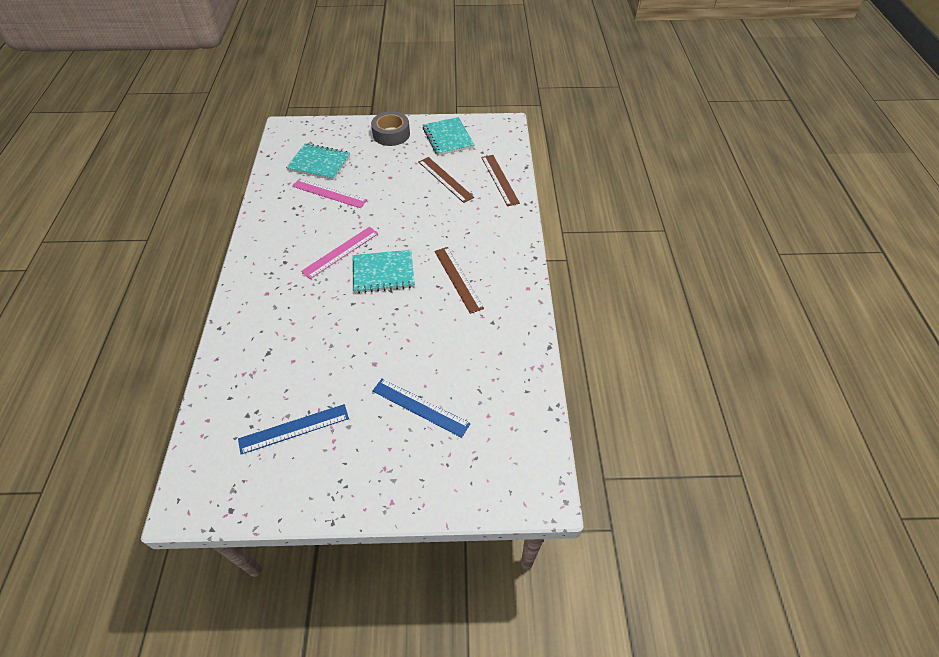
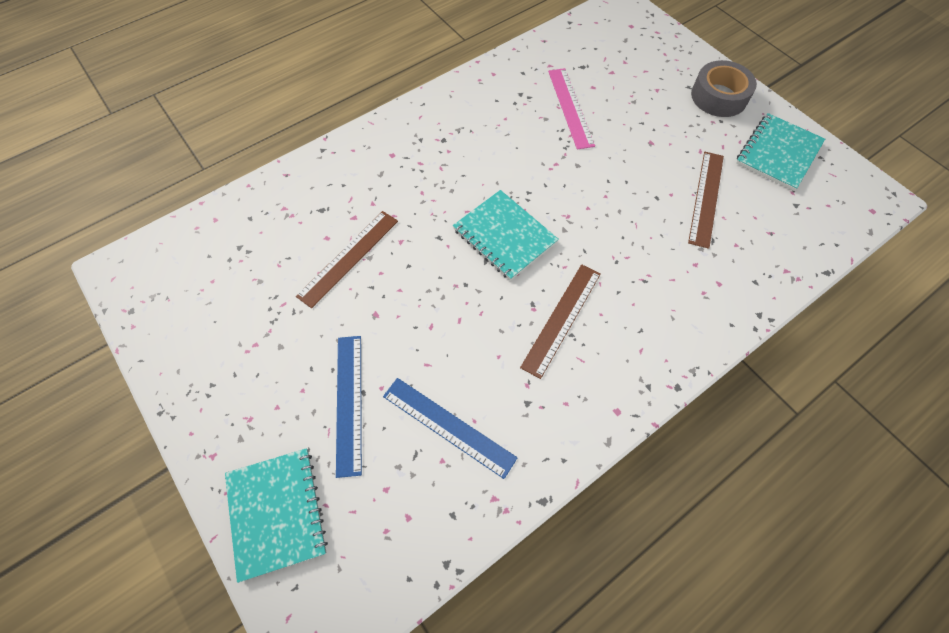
camera: 55 degrees right, 10 degrees up
blue ruler [238,404,349,454] -> blue ruler moved to [383,378,517,479]
turquoise notebook [286,143,350,180] -> turquoise notebook moved to [225,448,328,583]
pink ruler [301,227,379,279] -> none
brown ruler [481,155,520,206] -> brown ruler moved to [296,211,398,308]

